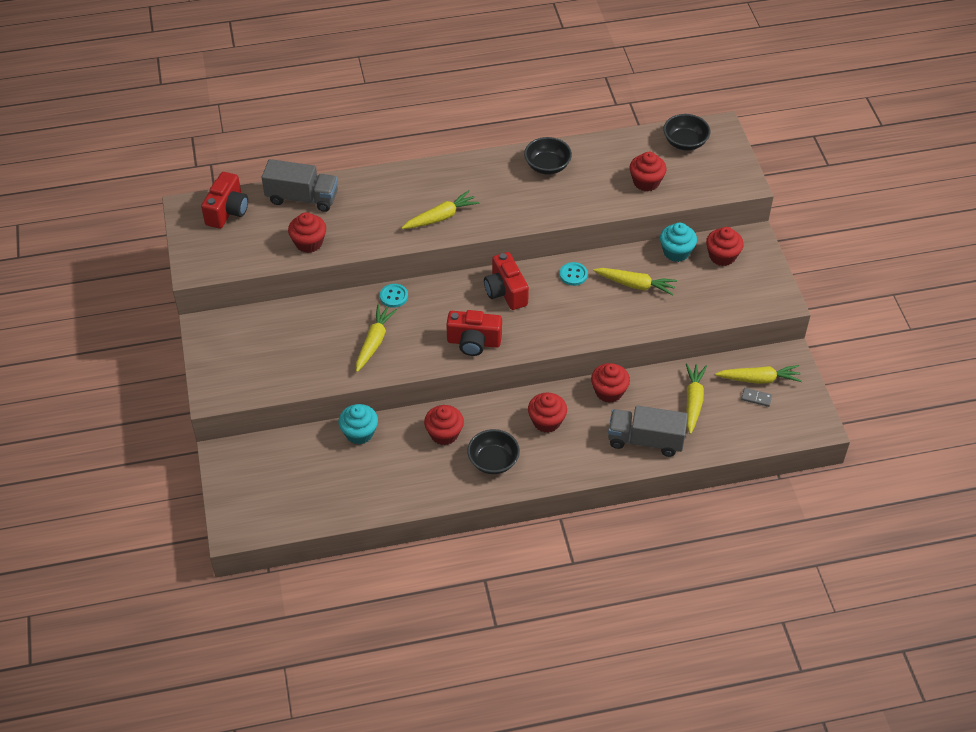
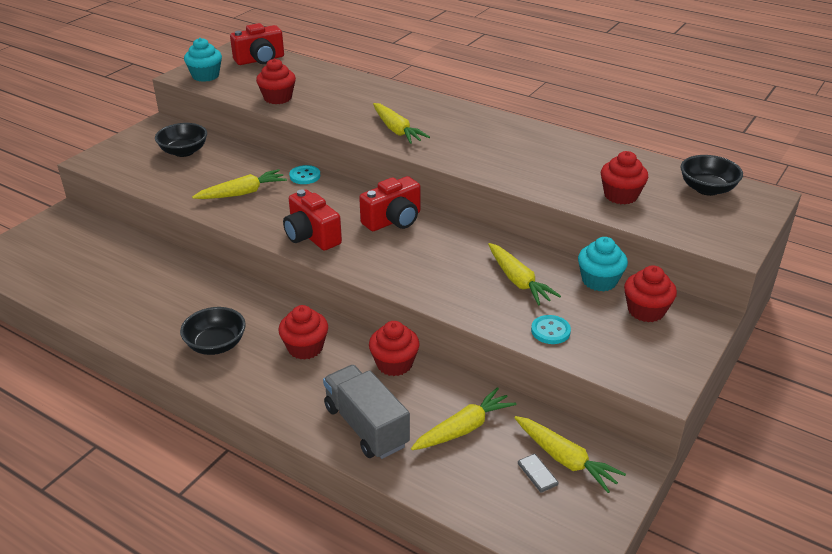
camera: 45 degrees right, 15 degrees down
grey truck [262,159,338,212] -> none
turquoise cupcake [338,404,378,444] -> turquoise cupcake moved to [184,38,222,82]
yellow carrot [402,191,479,229] -> yellow carrot turned 45 degrees clockwise [373,103,430,144]
red cupcake [424,405,464,445] -> none
red camera [484,252,529,310] -> red camera turned 150 degrees counterclockwise [359,176,420,231]
black bowl [524,137,572,175] -> black bowl moved to [155,123,207,157]
turquoise button [560,262,588,286] -> turquoise button moved to [531,315,571,344]

